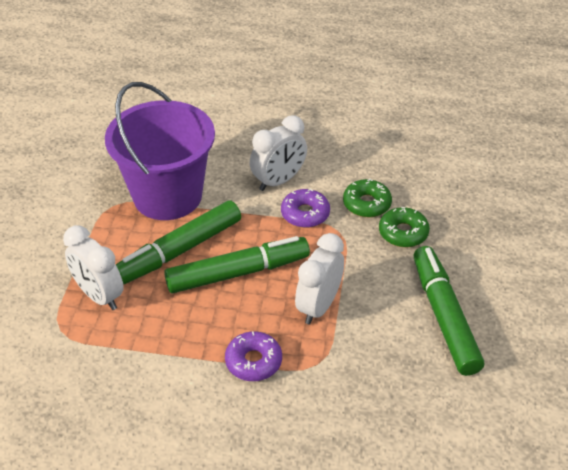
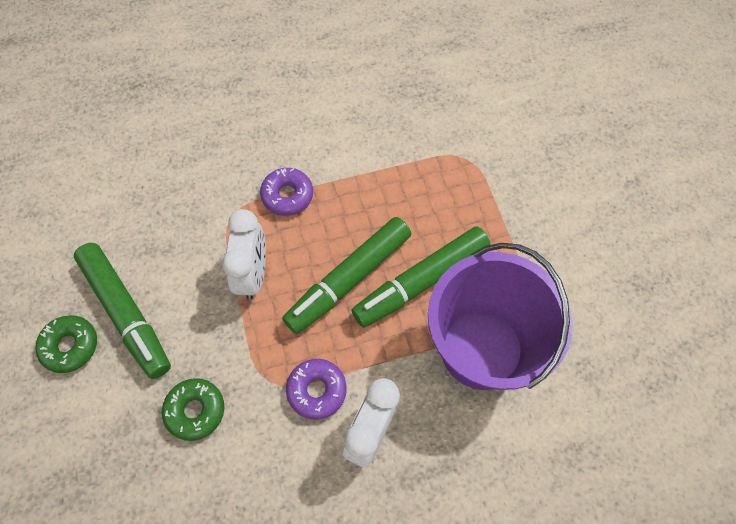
camera: 155 degrees right, 20 degrees up
white clock [63,225,124,310] -> none
green marker [116,200,241,284] -> green marker turned 150 degrees counterclockwise [351,226,490,328]
green donut [343,179,392,217] -> green donut moved to [35,315,97,373]

